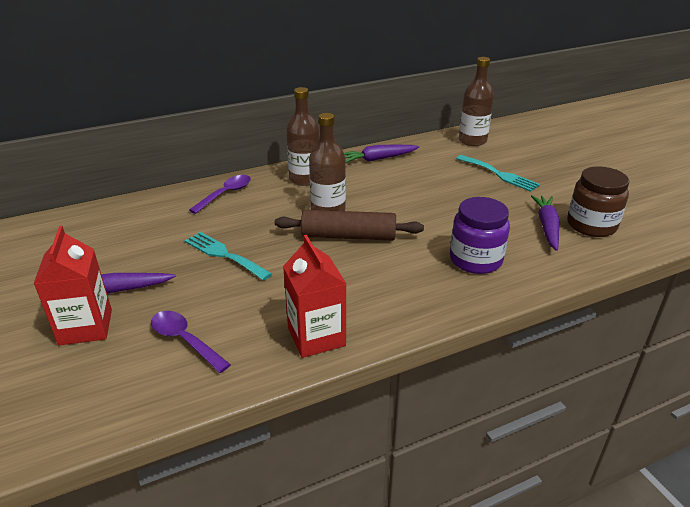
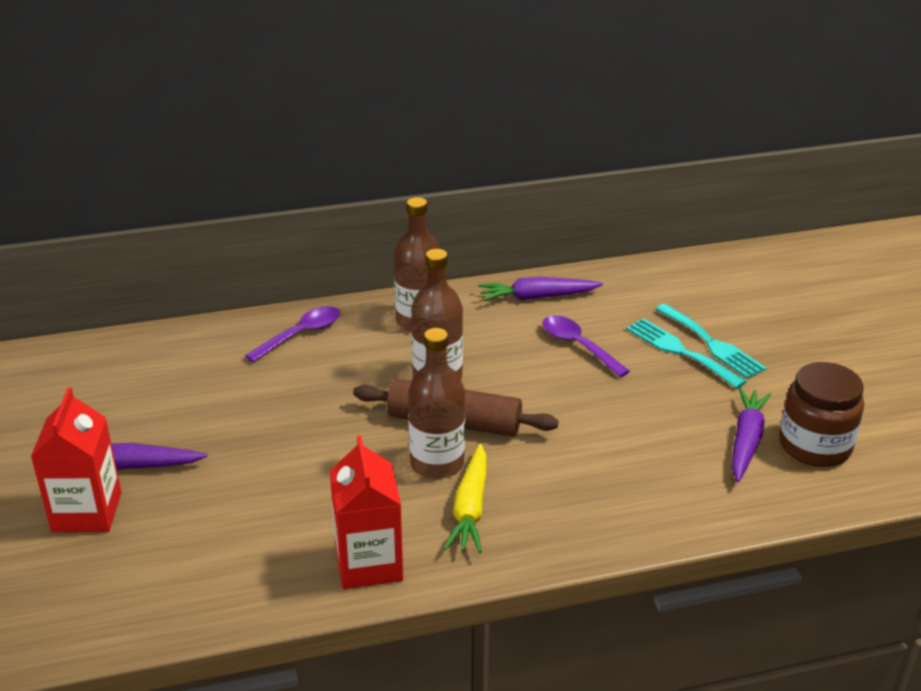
camera: 10 degrees right, 0 degrees up
purple spoon [151,311,231,373] -> purple spoon moved to [542,315,630,377]
turquoise fork [184,232,272,280] -> turquoise fork moved to [626,318,747,389]
purple jar [450,197,510,274] -> none
brown bottle [459,57,494,146] -> brown bottle moved to [408,328,465,479]
none -> yellow carrot [444,444,487,553]

